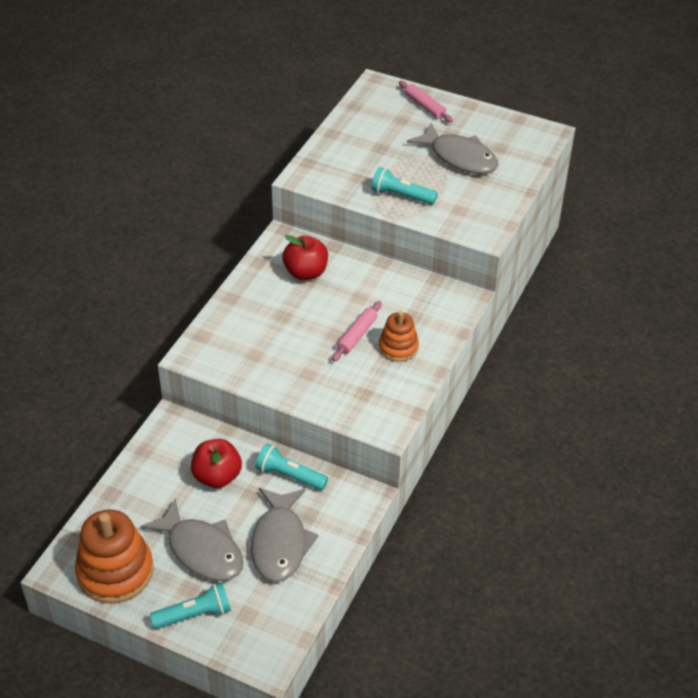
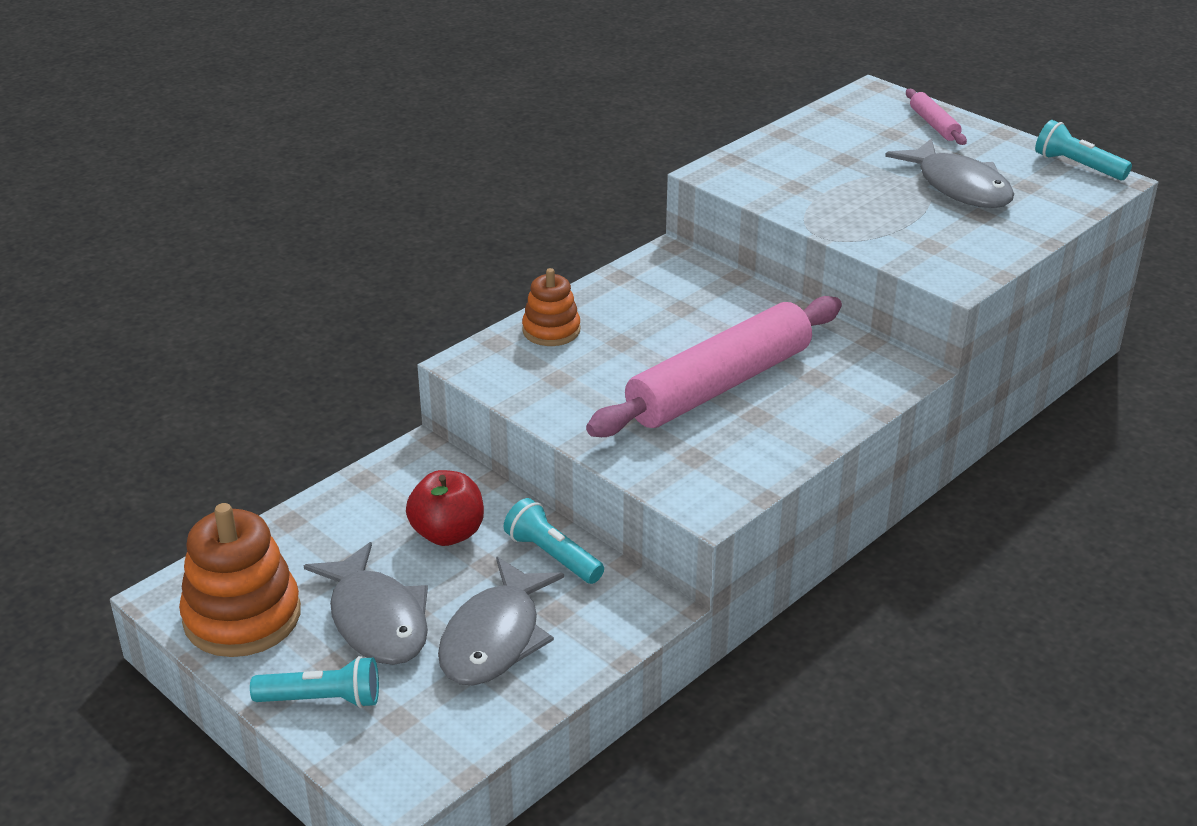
camera: 20 degrees right, 10 degrees down
red apple [282,235,328,280] -> none
pink rolling pin [332,301,382,361] -> pink rolling pin [586,296,842,437], size x2.35
turquoise flashlight [371,167,437,205] -> turquoise flashlight moved to [1035,120,1132,180]
orange stacking toy [379,312,419,362] -> orange stacking toy moved to [522,268,580,346]

